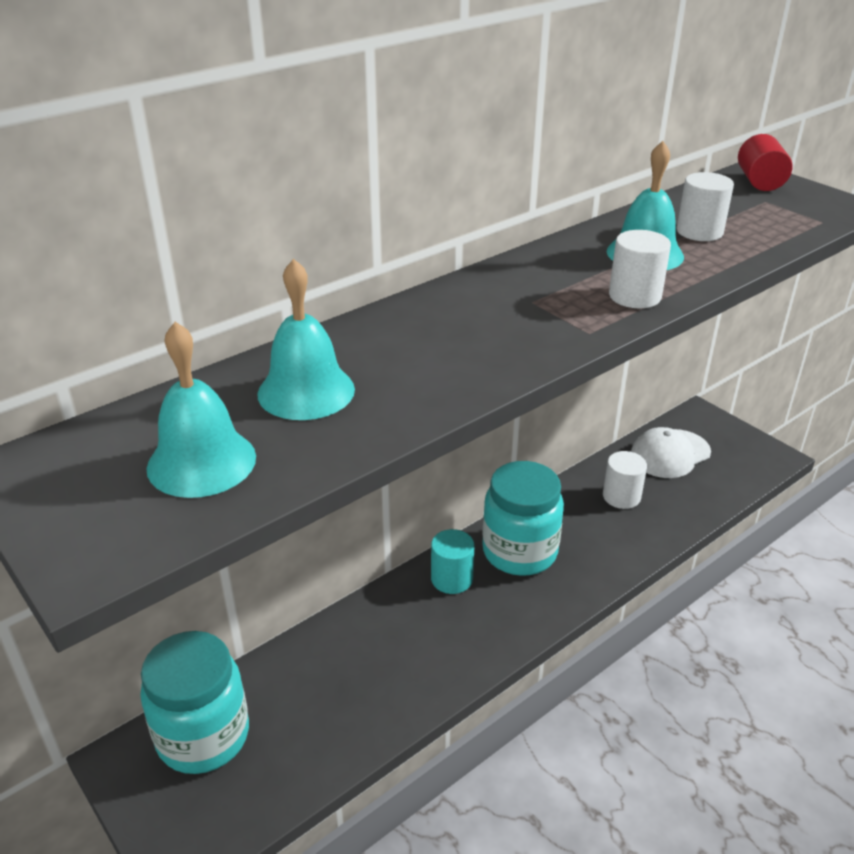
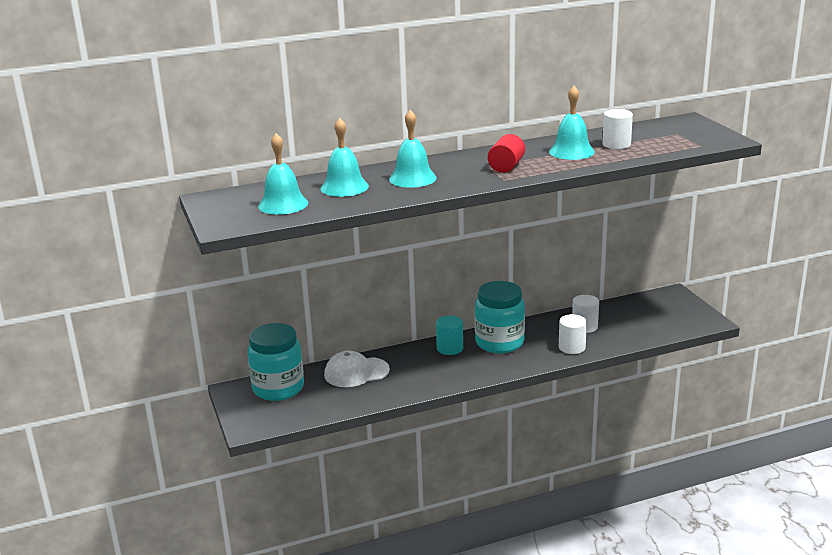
camera: 20 degrees right, 10 degrees down
white cylinder [609,230,671,308] -> white cylinder moved to [559,314,587,354]
white cap [631,427,711,478] -> white cap moved to [324,351,390,387]
red cylinder [738,134,793,191] -> red cylinder moved to [488,134,525,173]
none -> turquoise bell [389,110,437,188]

